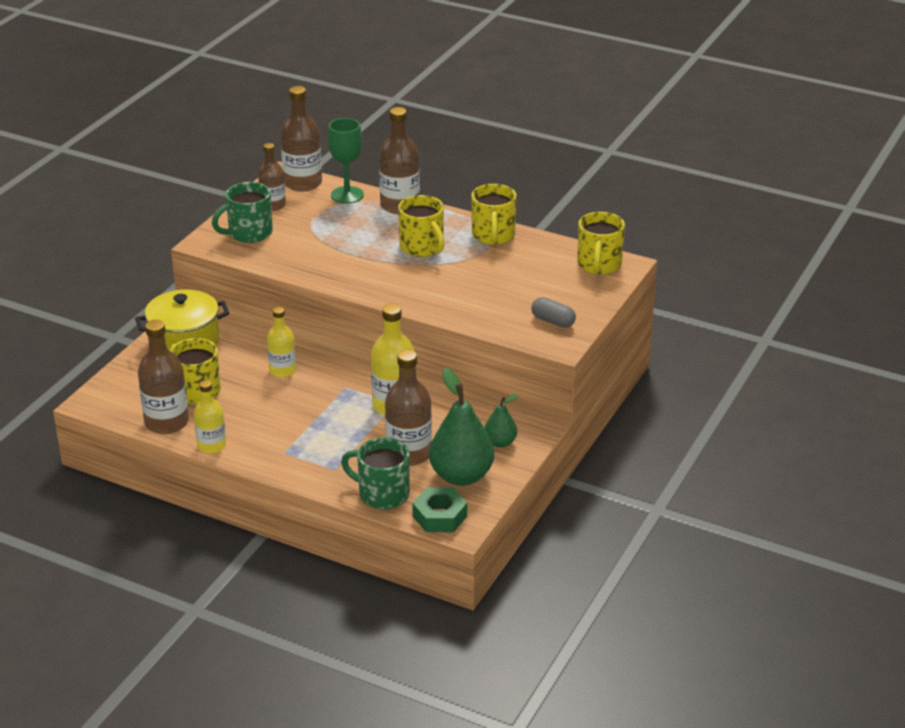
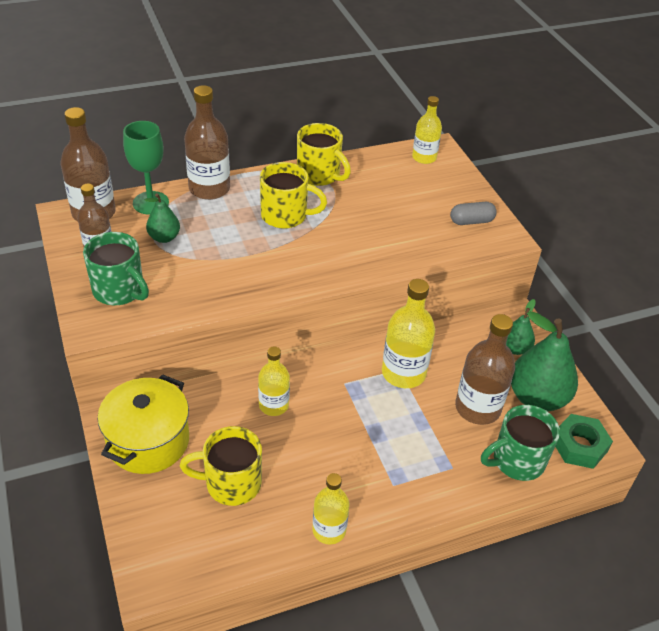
camera: 50 degrees left, 10 degrees up
brown bottle [138,320,189,434] -> none
green mug [212,182,273,243] -> green mug turned 60 degrees counterclockwise [83,232,149,305]
yellow mug [577,212,625,275] -> yellow bottle [412,96,442,164]
none -> green pear [145,193,180,243]

